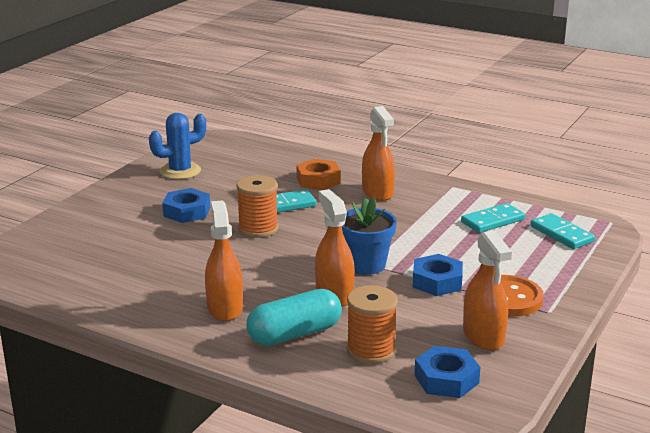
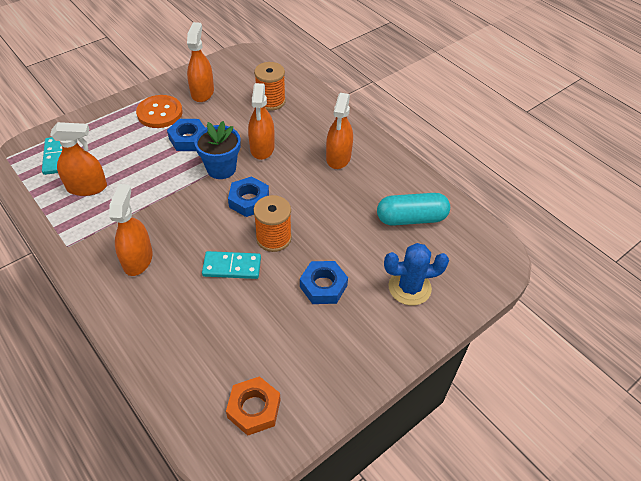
camera: 160 degrees left, 25 degrees up
blue cactus [149,113,206,179] -> blue cactus moved to [384,243,449,305]
turquoise capsule [246,289,342,346] -> turquoise capsule moved to [377,193,450,226]
orange nut [296,159,341,190] -> orange nut moved to [226,376,280,436]
blue nut [414,346,481,398] -> blue nut moved to [228,176,269,217]
turquoise domino [461,203,525,233] -> orange spray bottle [50,122,107,196]

